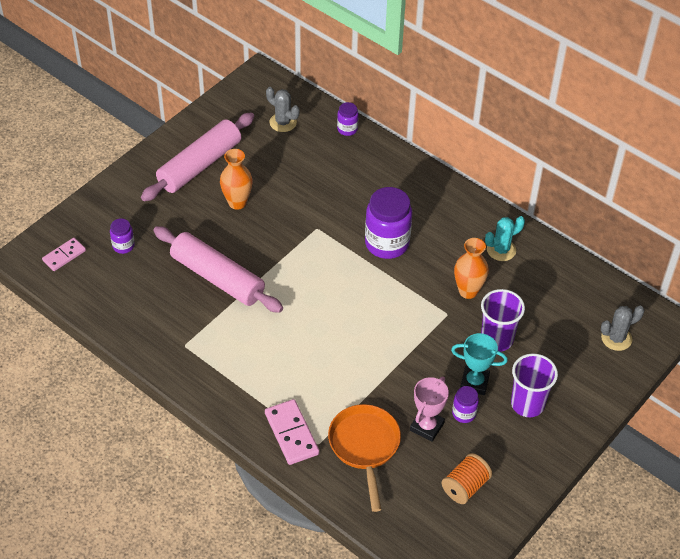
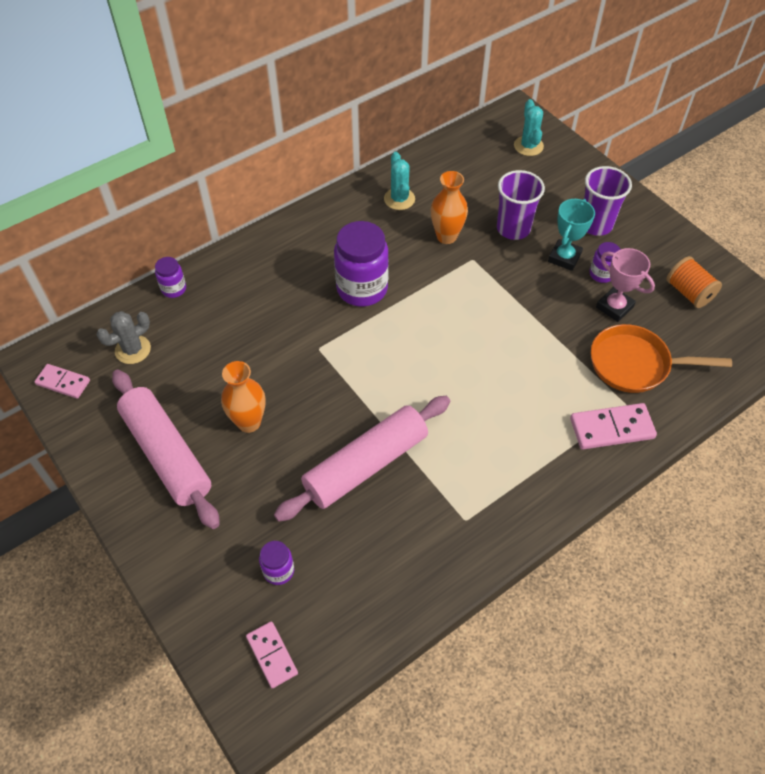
camera: 75 degrees left, 5 degrees up
grey cactus [601,306,644,351] -> turquoise cactus [514,99,544,156]
none -> pink domino [34,364,90,399]

